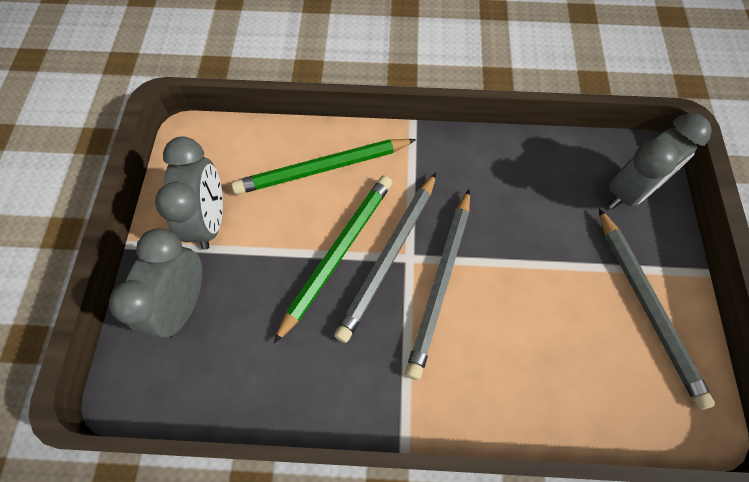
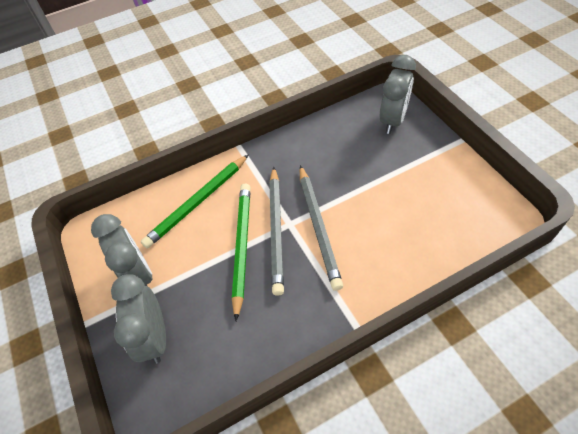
camera: 25 degrees left, 10 degrees down
grey pencil [599,208,715,410] -> none

